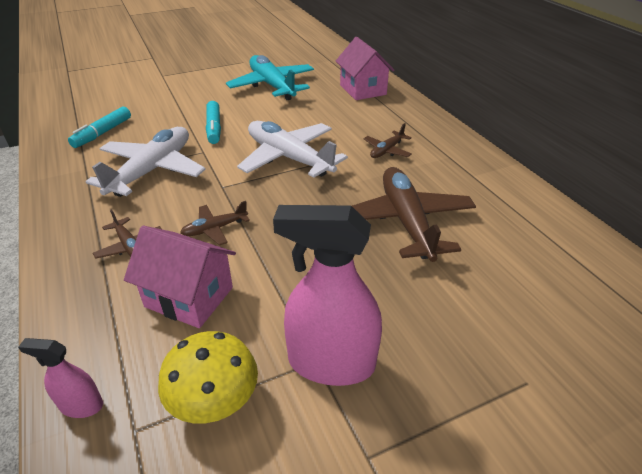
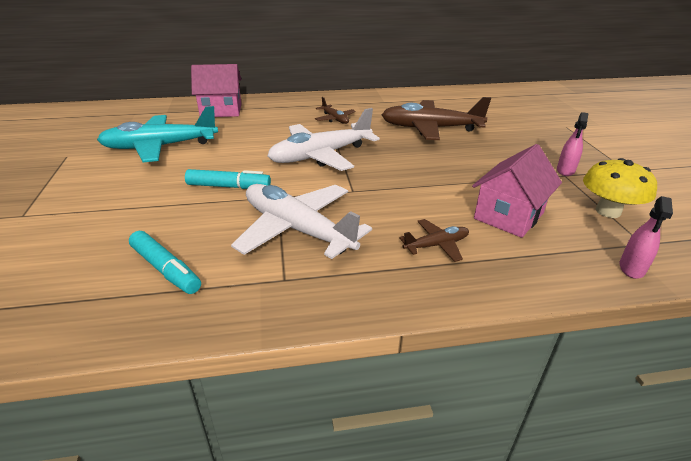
camera: 75 degrees left, 5 degrees down
brown plane [180,201,250,245] -> none
pink spray bottle [273,205,382,386] -> pink spray bottle [557,112,589,176], size x0.48

